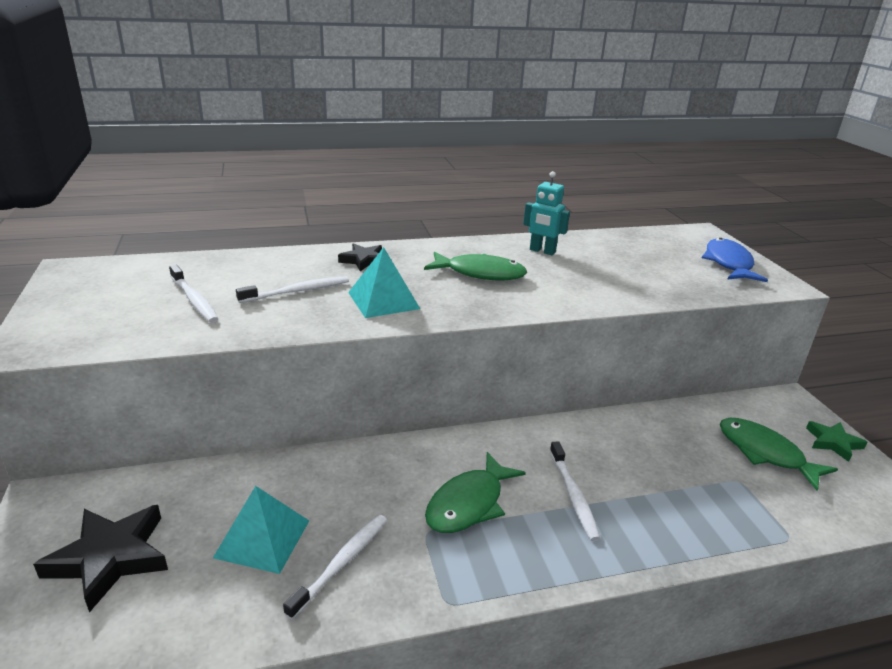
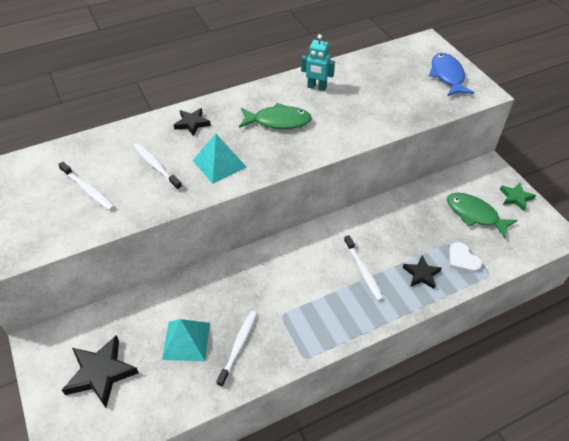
camera: 10 degrees left, 20 degrees up
white toothbrush [236,276,349,303] -> white toothbrush turned 90 degrees counterclockwise [134,143,182,191]
green fish [425,452,526,533] -> none
none -> black star [403,255,442,289]
none -> white heart [449,242,482,273]

